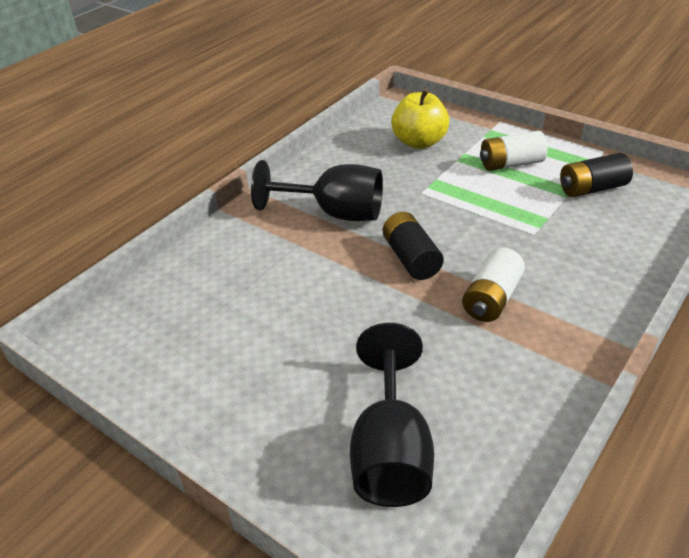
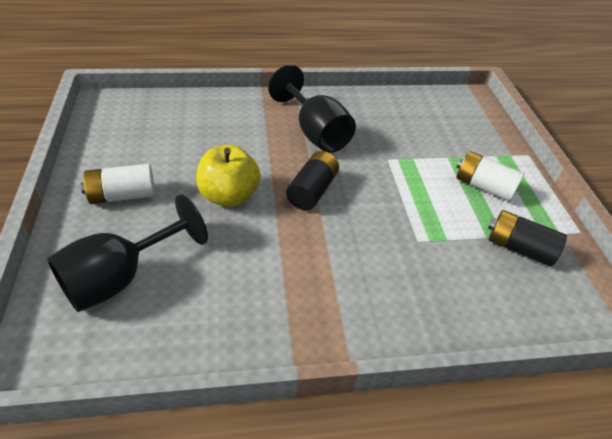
camera: 40 degrees right, 5 degrees up
yellow apple [391,89,449,149] -> yellow apple moved to [196,145,261,207]
white battery [462,247,525,322] -> white battery moved to [81,164,155,204]

